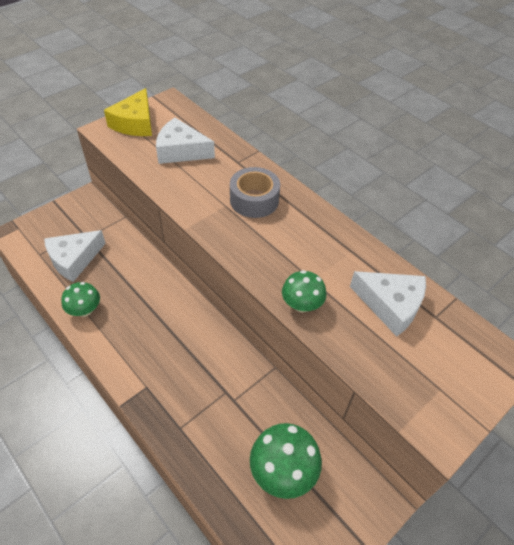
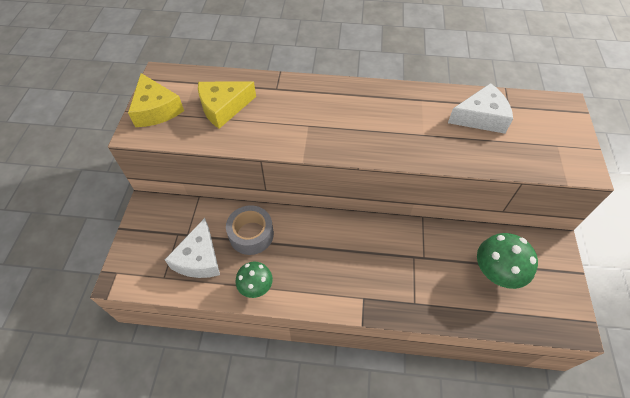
camera: 40 degrees left, 5 degrees up
white cheese [156,118,215,164] -> yellow cheese [198,81,256,129]
grey tape [230,167,280,218] -> grey tape moved to [226,205,274,255]
green mushroom [282,270,326,313] -> none

